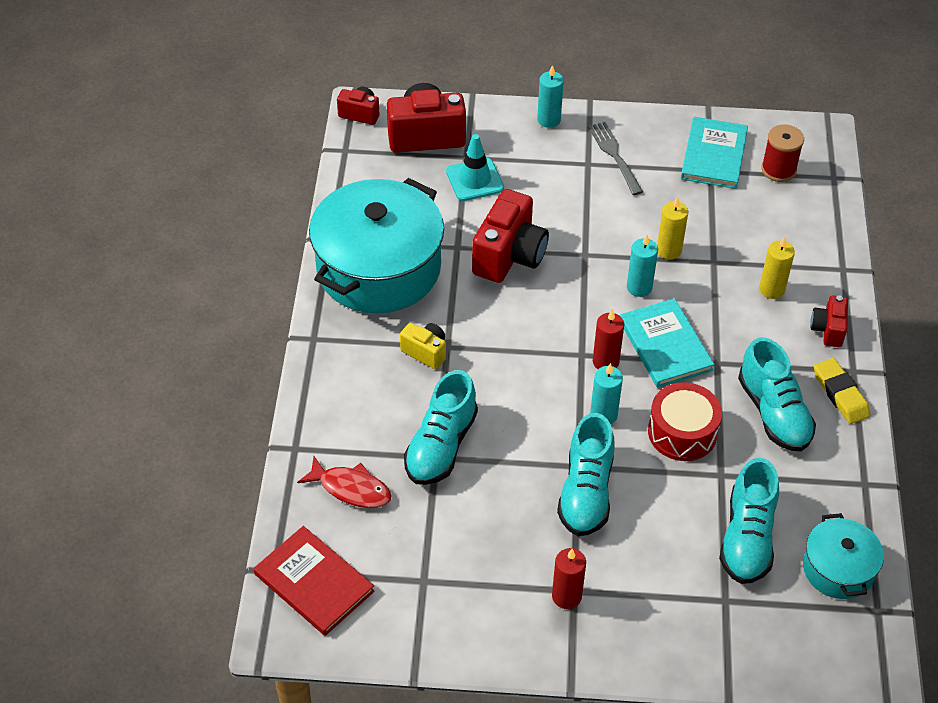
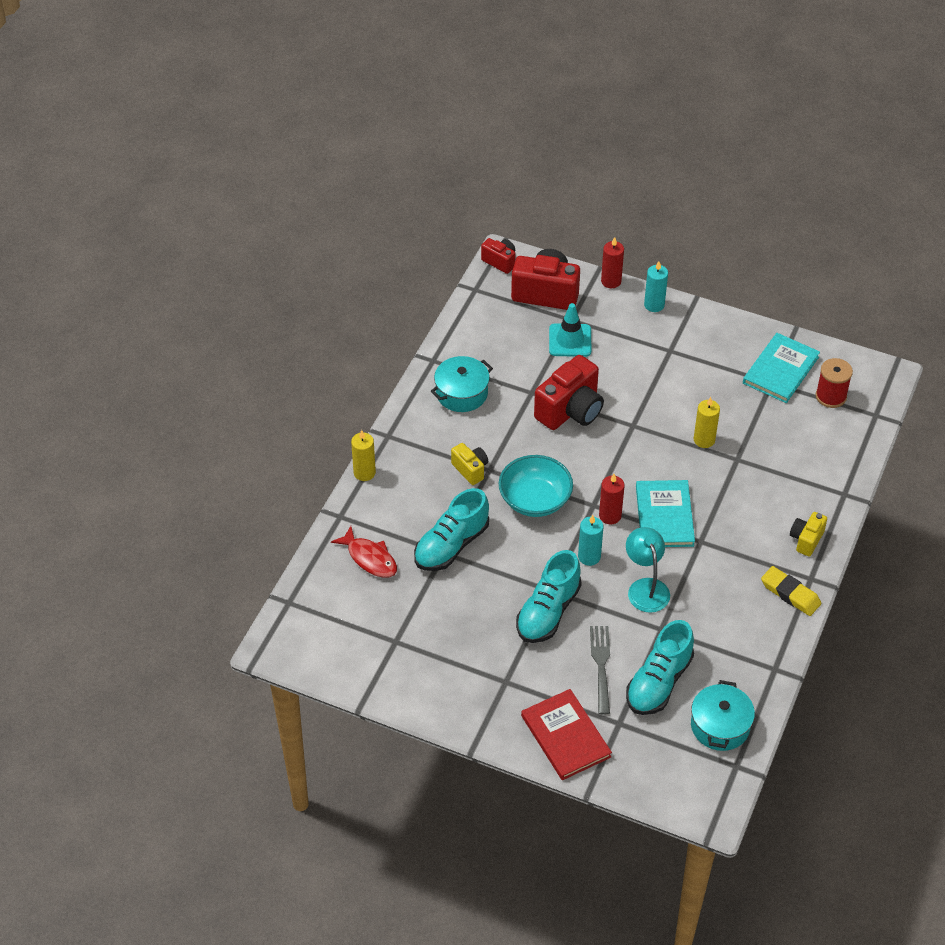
camera: 20 degrees right, 0 degrees up
red book [254,526,374,636] -> red book moved to [521,689,612,780]
turquoise pot [309,178,444,313] -> turquoise pot [431,356,493,412], size x0.50
red candle [552,548,586,609] -> red candle moved to [601,237,624,288]
grey fork [588,122,643,195] -> grey fork moved to [590,626,610,714]
turquoise candle [627,235,658,297] -> none
red drum [648,382,722,461] -> turquoise lamp [626,527,670,613]
turquoise shoe [738,337,816,451] -> none
yellow candle [759,237,795,299] -> yellow candle moved to [351,430,376,481]
red camera [810,295,848,347] -> yellow camera [790,512,827,556]
yellow eraser [814,358,870,424] -> yellow eraser turned 45 degrees counterclockwise [761,566,821,616]
none -> turquoise bowl [499,455,573,517]

